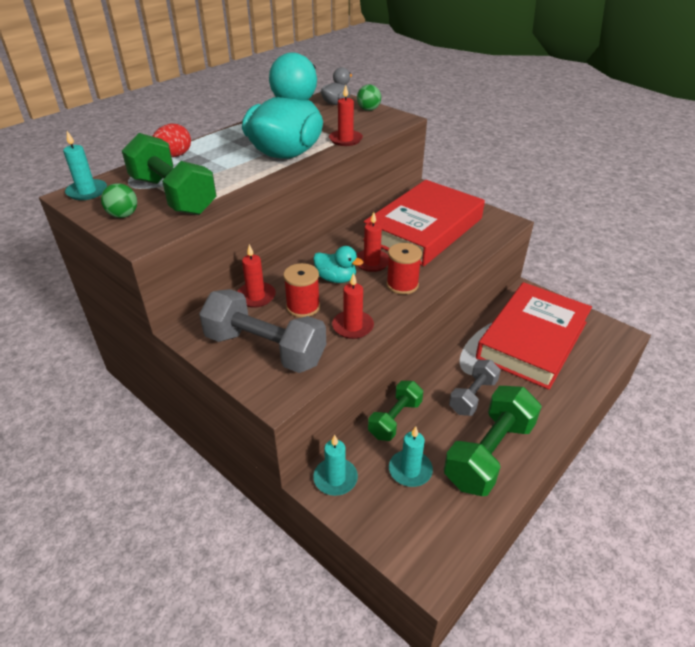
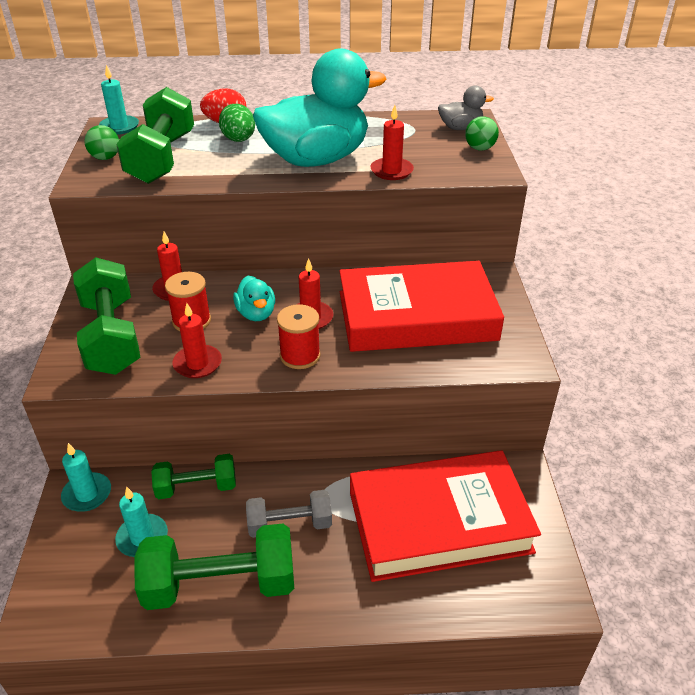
camera: 45 degrees right, 0 degrees up
grey dumbbell [199,289,326,373] -> green dumbbell [73,257,141,375]
none -> green egg [219,104,255,142]

